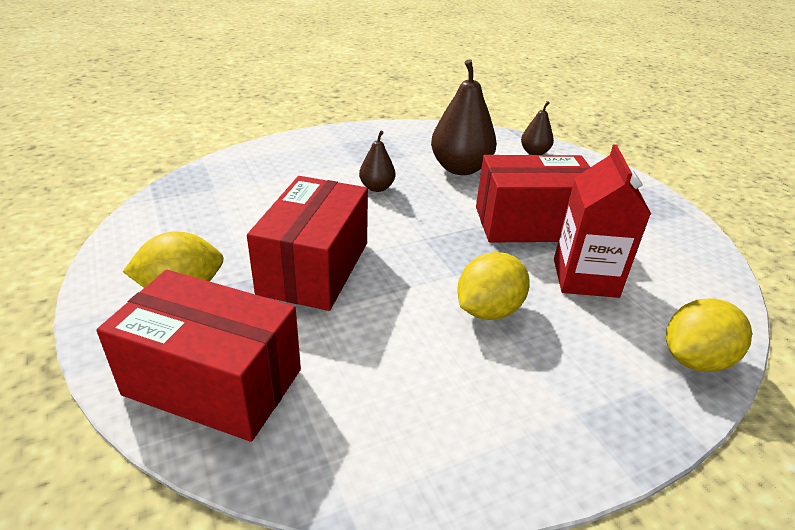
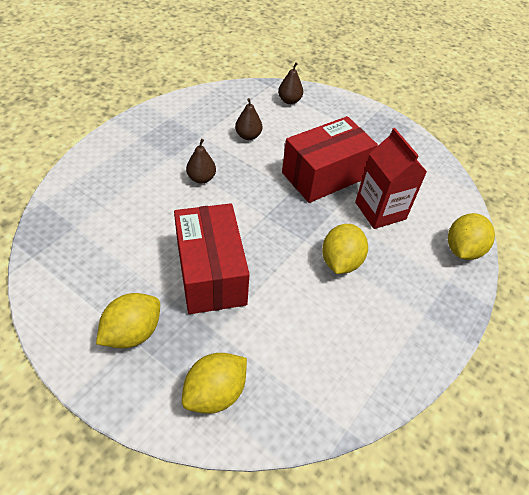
camera: 30 degrees left, 15 degrees up
red box [96,270,301,442] -> yellow lemon [182,353,247,414]
brown pear [431,59,497,175] -> brown pear [235,98,262,140], size x0.53

